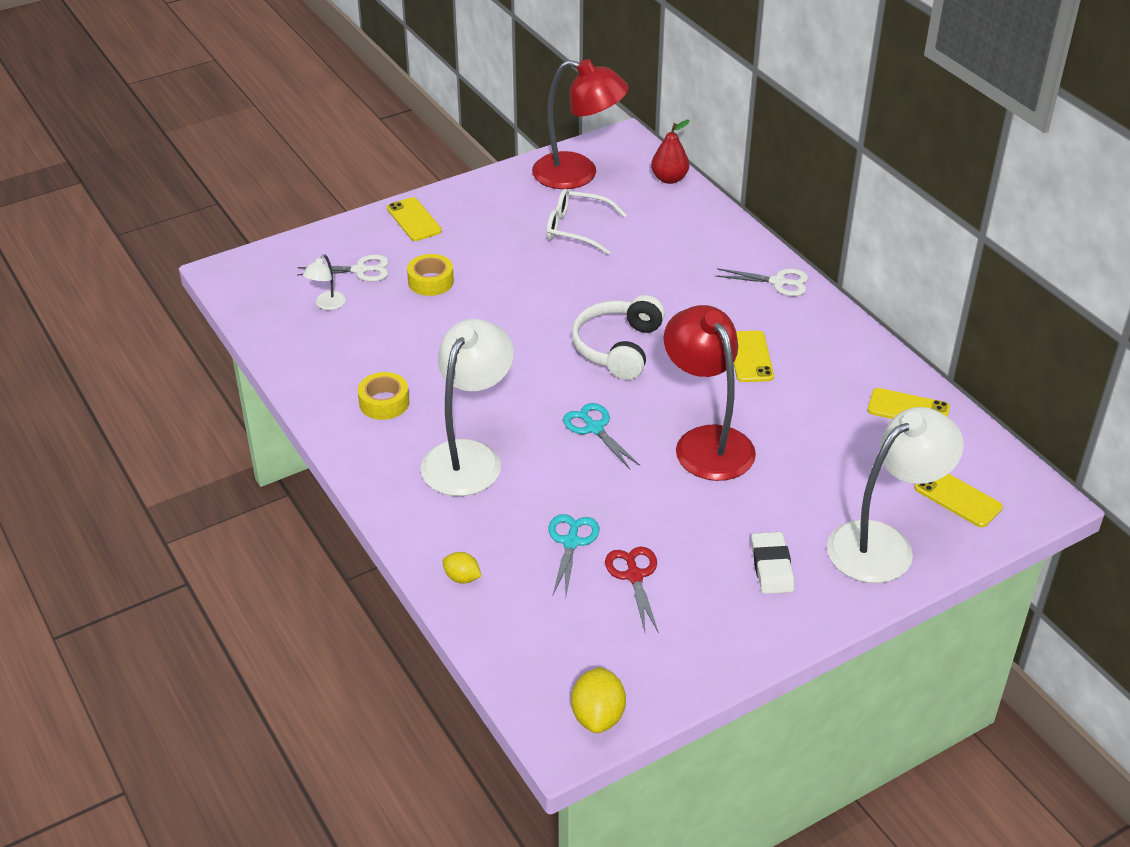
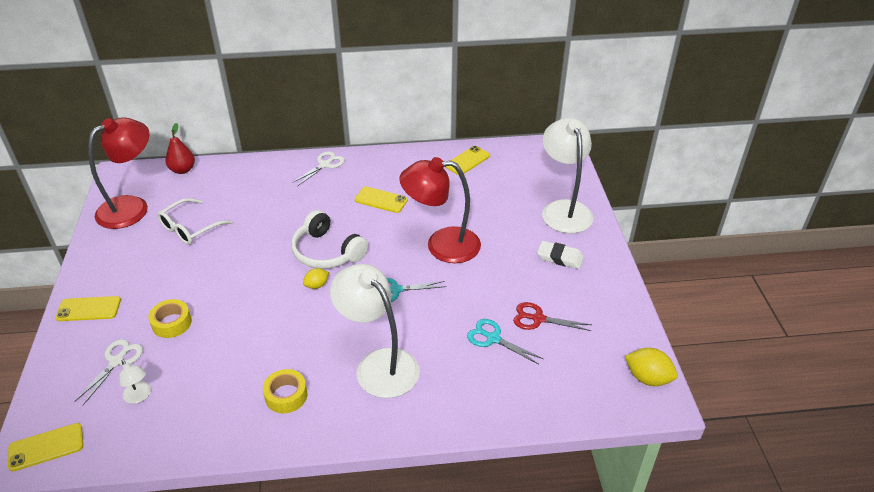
camera: 65 degrees left, 0 degrees up
yellow lemon [443,552,481,583] -> yellow lemon moved to [303,268,329,289]
yellow phone [915,473,1003,527] -> yellow phone moved to [8,423,83,472]

